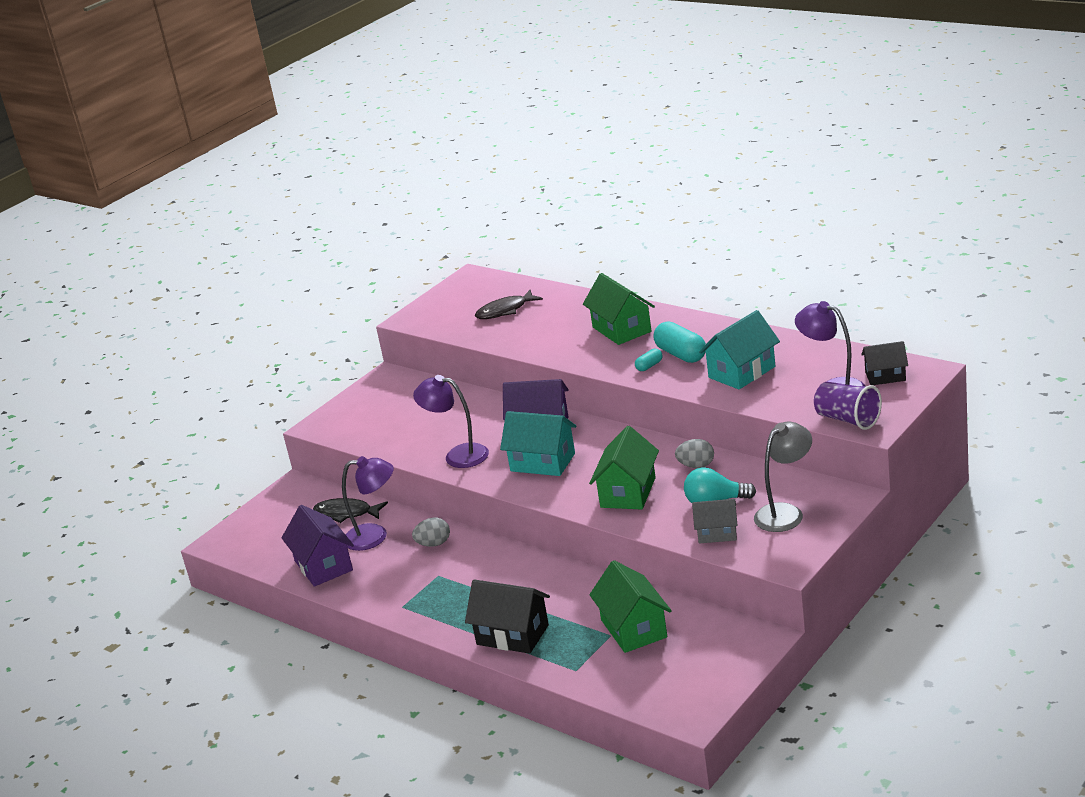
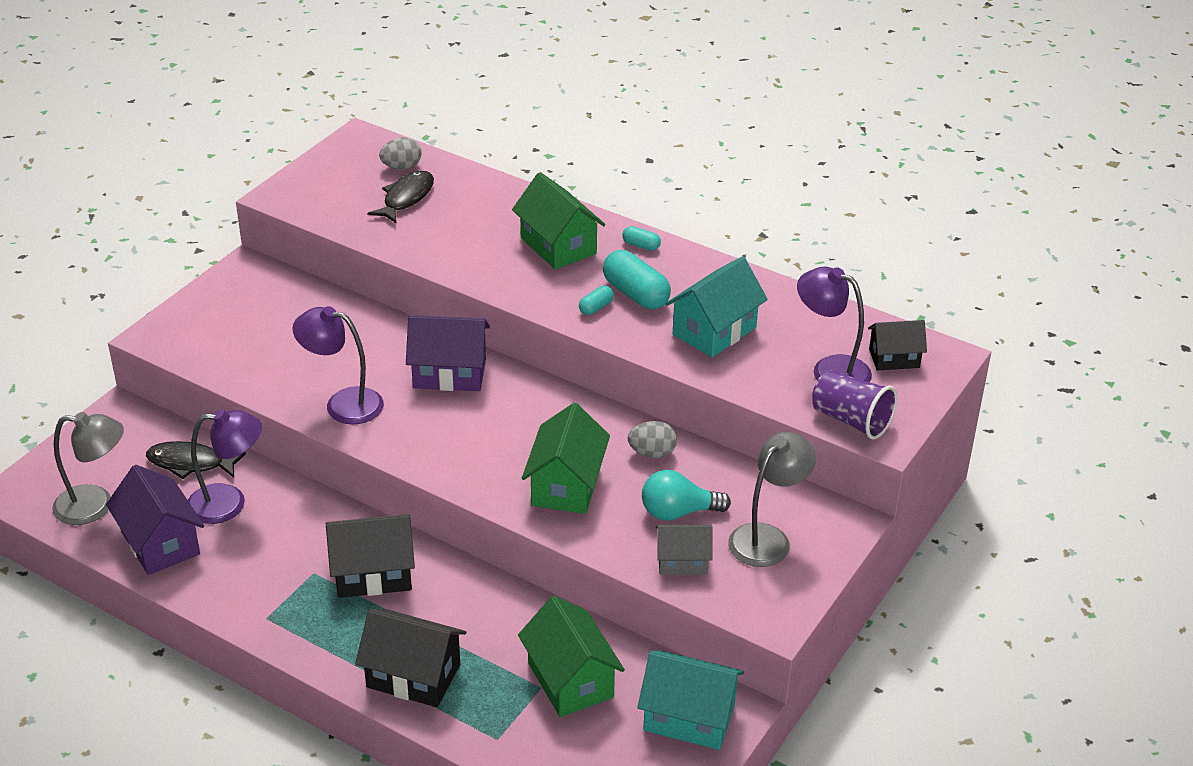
camera: 10 degrees left, 10 degrees up
grey egg [412,517,450,547] -> grey egg moved to [379,137,422,170]
black fish [475,290,543,319] -> black fish turned 150 degrees clockwise [367,171,434,223]
turquoise house [500,411,576,476] -> turquoise house moved to [638,650,744,750]
none -> grey lamp [52,412,124,525]
none -> black house [326,514,415,598]
none -> turquoise capsule [622,226,661,251]

